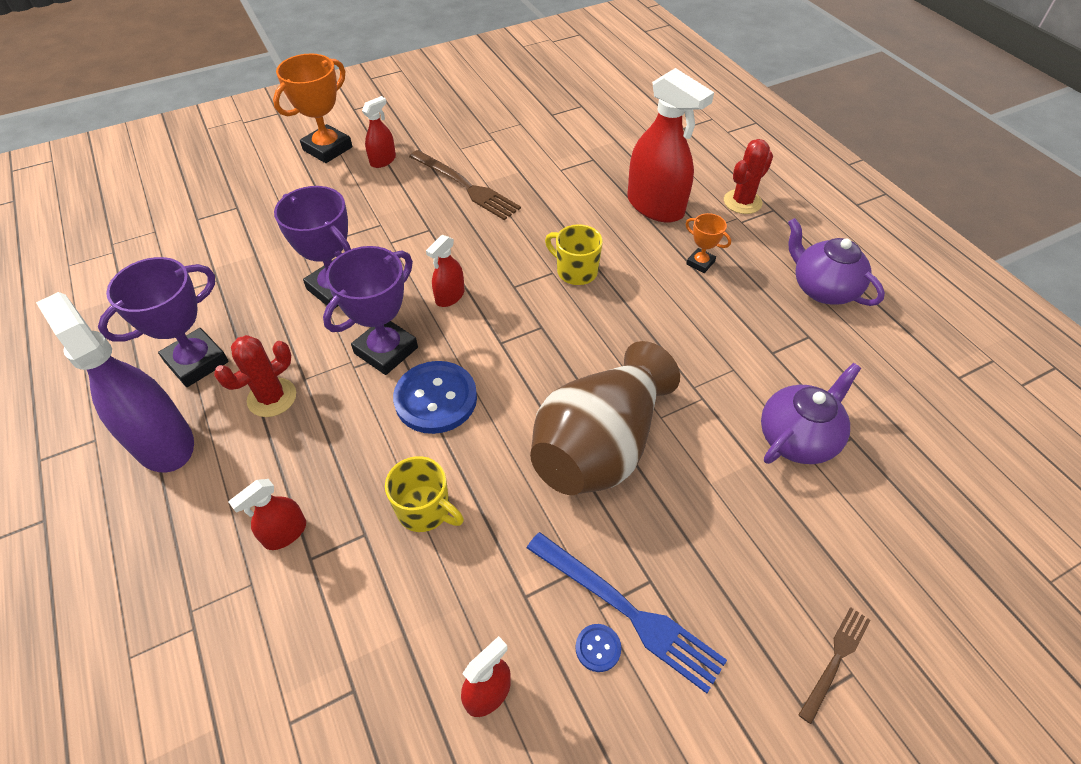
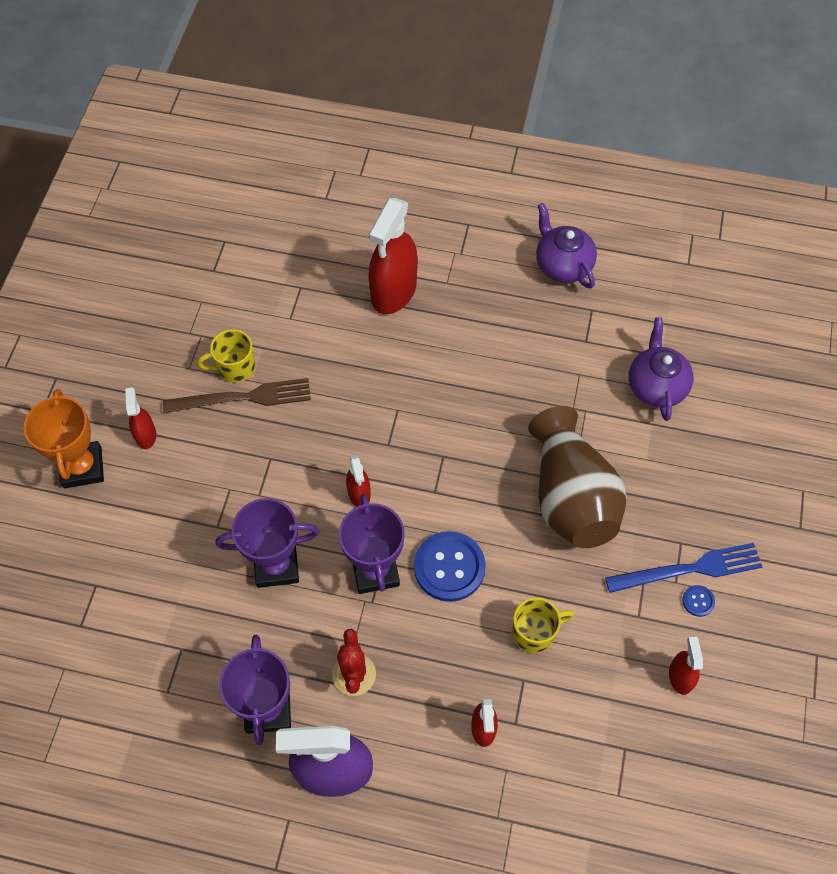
camera: 50 degrees left, 10 degrees up
yellow mug [545,224,603,285] -> yellow mug moved to [197,329,255,383]
red spray bottle [627,68,714,223] -> red spray bottle turned 120 degrees clockwise [369,198,418,314]
orange trophy [685,213,731,273] -> none
red cactus [724,139,773,214] -> none
purple teapot [788,218,885,306] -> purple teapot turned 60 degrees clockwise [536,203,597,289]
brown fork [798,607,871,724] -> none

